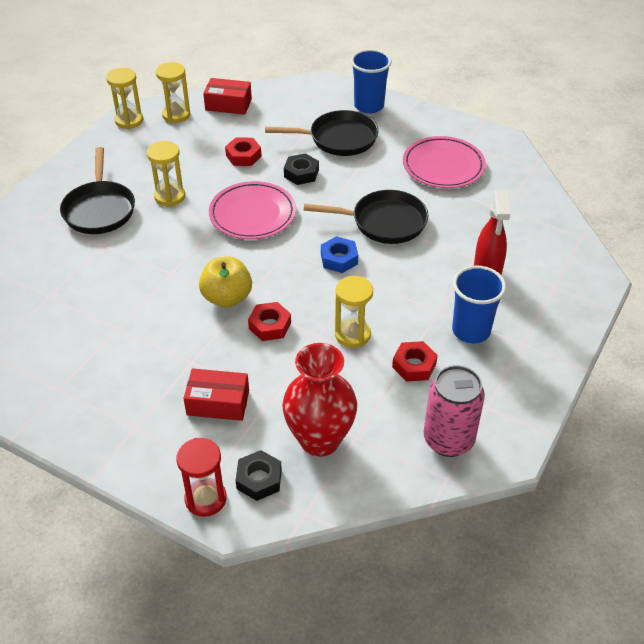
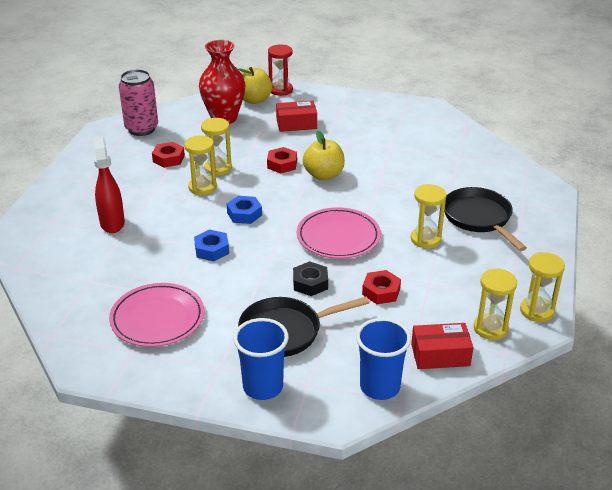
camera: 165 degrees right, 10 degrees down
black nut [236,450,282,501] -> yellow apple [238,67,272,104]
black pan [304,190,429,244] -> blue nut [194,229,229,261]
blue cup [452,265,506,343] -> blue cup moved to [356,318,411,400]
none -> yellow hourglass [184,136,217,195]

